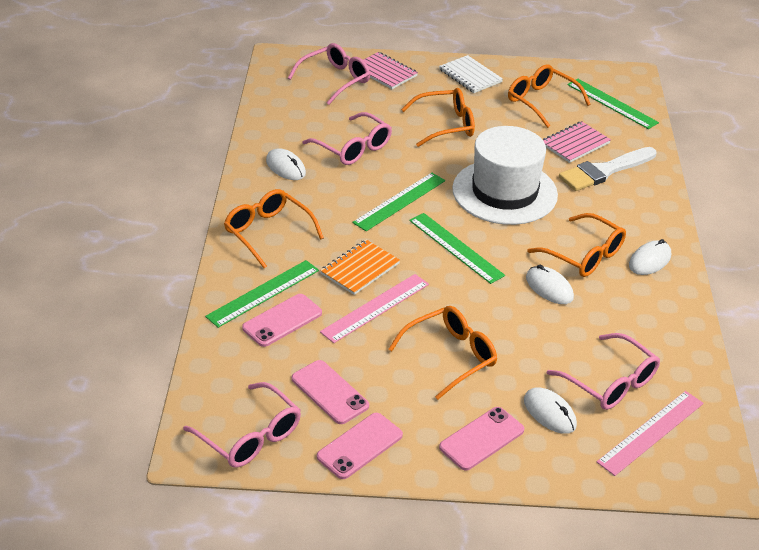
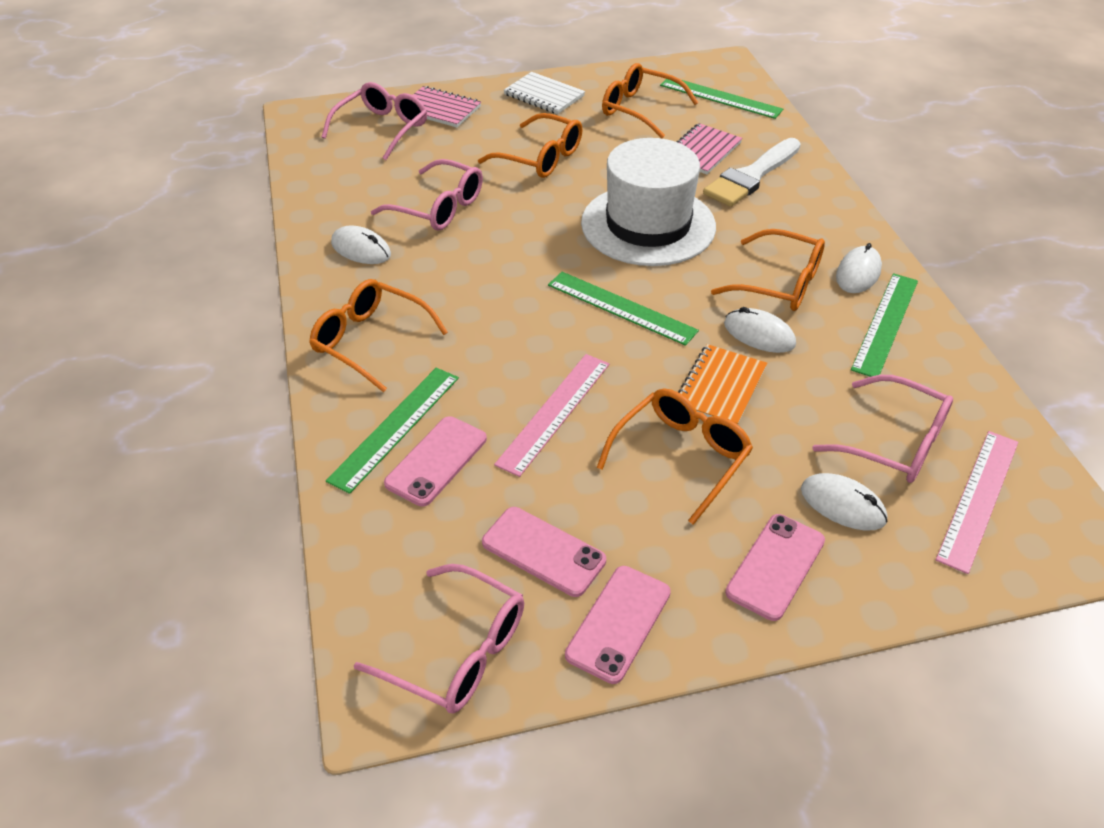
camera: 15 degrees left, 5 degrees up
orange notebook [320,239,400,295] -> orange notebook moved to [678,344,767,424]
green ruler [352,173,445,231] -> green ruler moved to [851,273,918,377]
orange glasses [401,88,475,147] -> orange glasses turned 60 degrees clockwise [478,113,582,178]

